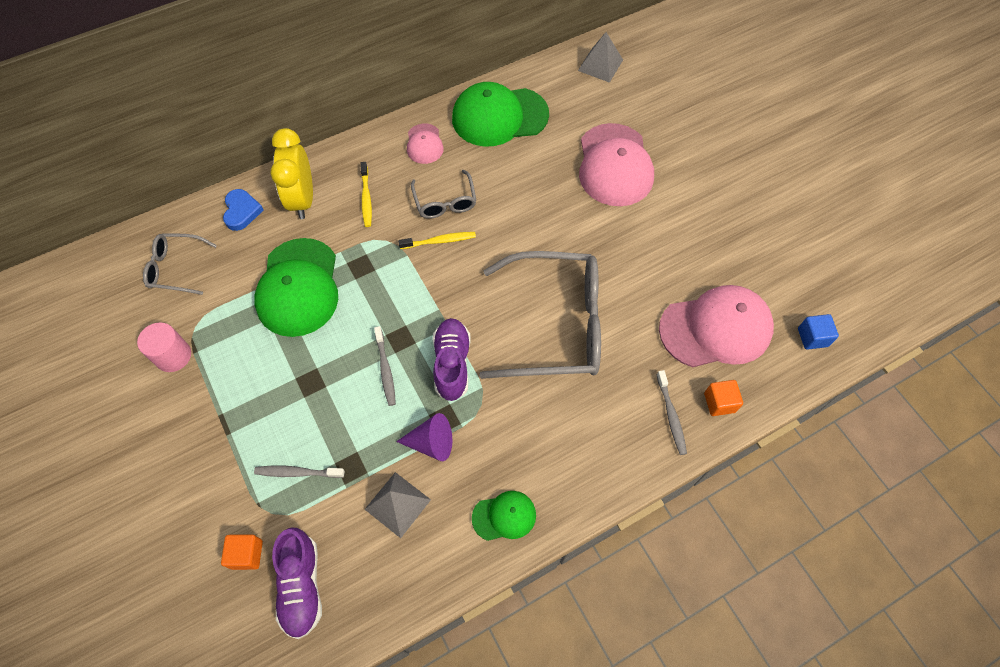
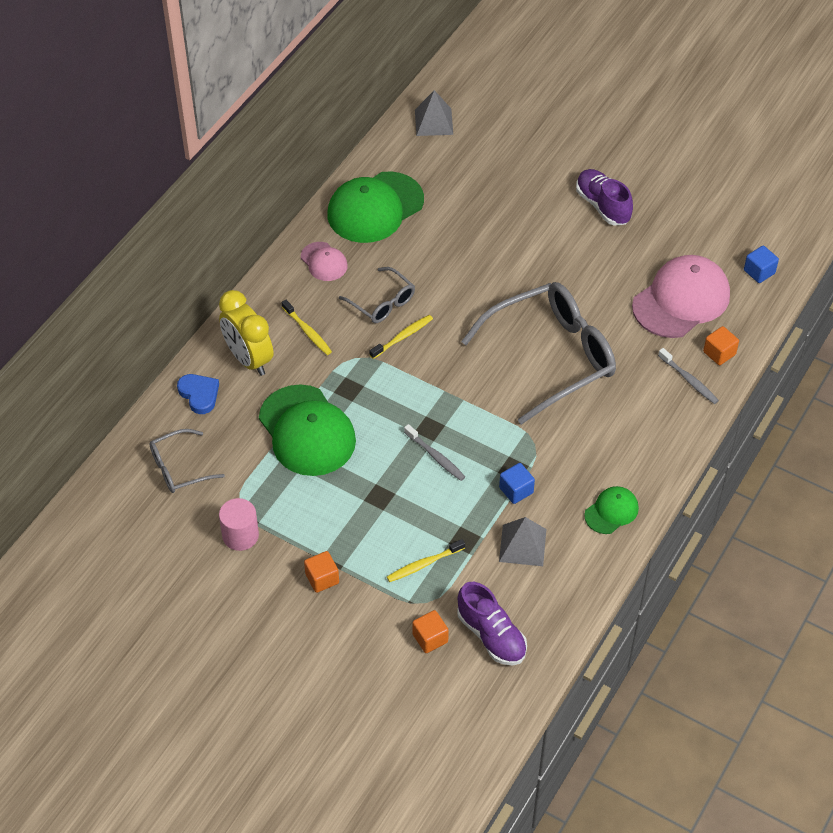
camera: 30 degrees left, 10 degrees down
grey toothbrush [254,466,345,478] -> yellow toothbrush [387,539,465,582]
purple cone [396,413,452,461] -> blue cube [499,463,535,504]
purple shoe [433,318,470,401] -> purple shoe moved to [576,169,633,226]
pink cap [579,123,654,206] -> none
none -> orange cube [304,551,339,593]

